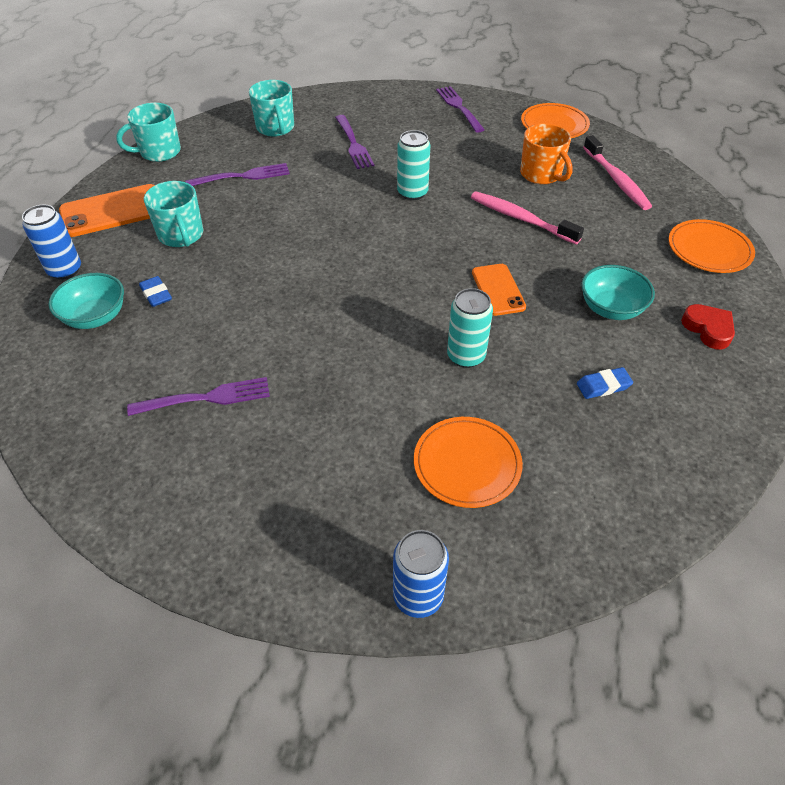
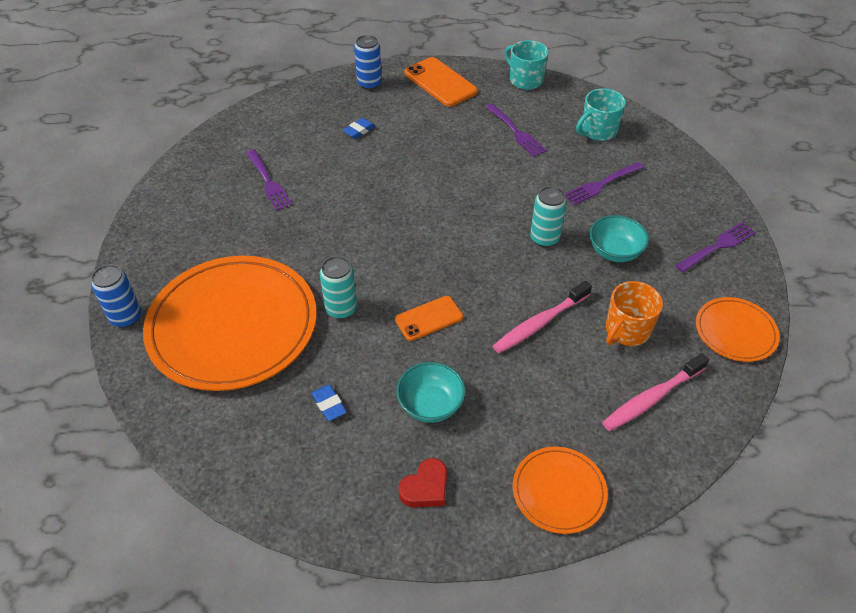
camera: 75 degrees right, 0 degrees up
turquoise bowl [49,273,124,329] -> turquoise bowl moved to [589,215,649,262]
turquoise mug [144,181,203,247] -> none
orange plate [414,417,523,508] -> orange plate [143,256,316,391], size x2.10
pink toothbrush [471,191,584,245] -> pink toothbrush turned 150 degrees counterclockwise [493,281,592,353]

